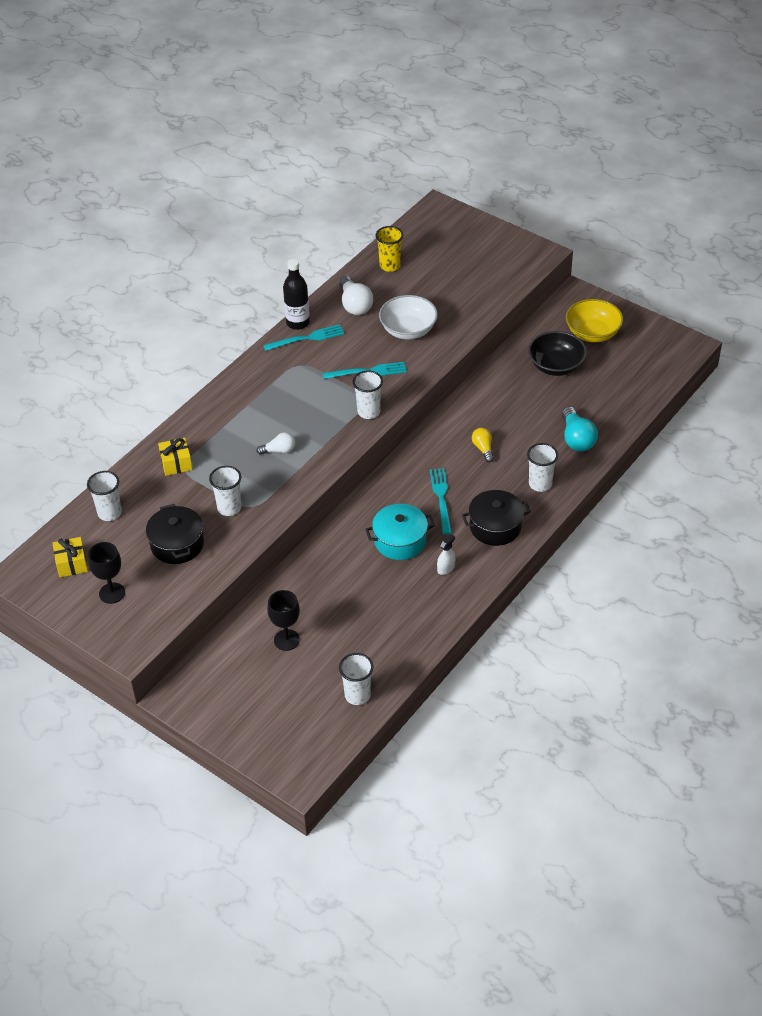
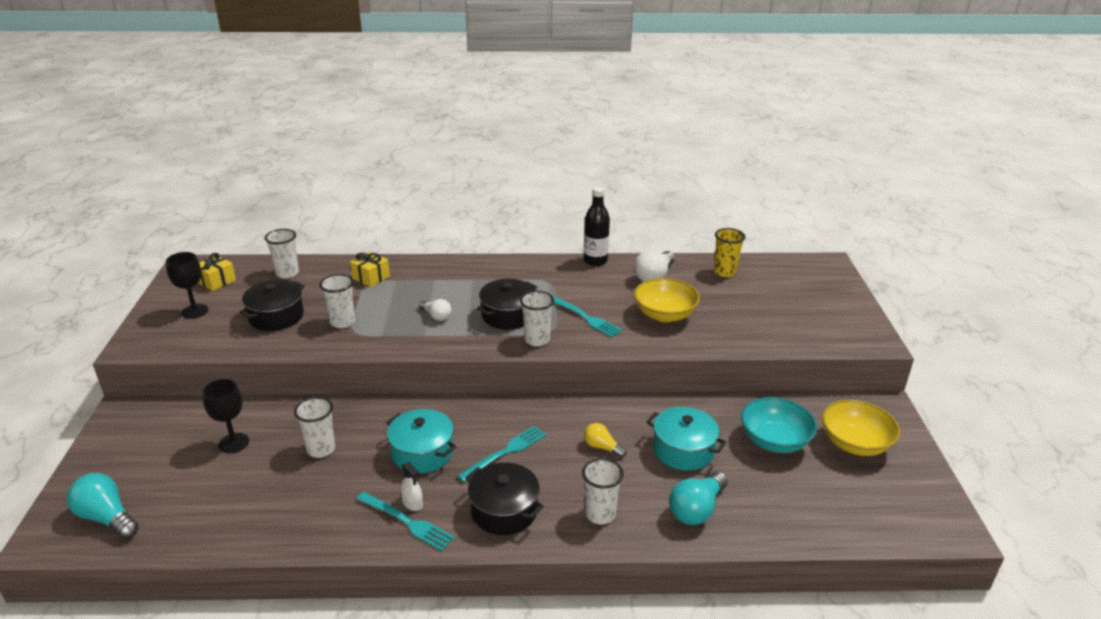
camera: 50 degrees right, 15 degrees down
turquoise fork [263,324,344,351] -> turquoise fork moved to [357,492,455,551]
white cup [339,653,373,705] -> white cup moved to [294,397,335,458]
white bowl [379,295,438,339] -> yellow bowl [634,278,700,322]
white spray bottle [437,534,456,575] -> white spray bottle turned 45 degrees clockwise [400,462,423,511]
yellow light bulb [472,428,494,463] -> yellow light bulb turned 90 degrees counterclockwise [584,423,626,458]
black bowl [528,331,587,376] -> turquoise bowl [741,397,817,453]
none -> turquoise light bulb [67,473,139,539]
none -> black pot [477,279,537,330]
none -> turquoise pot [646,407,727,471]

